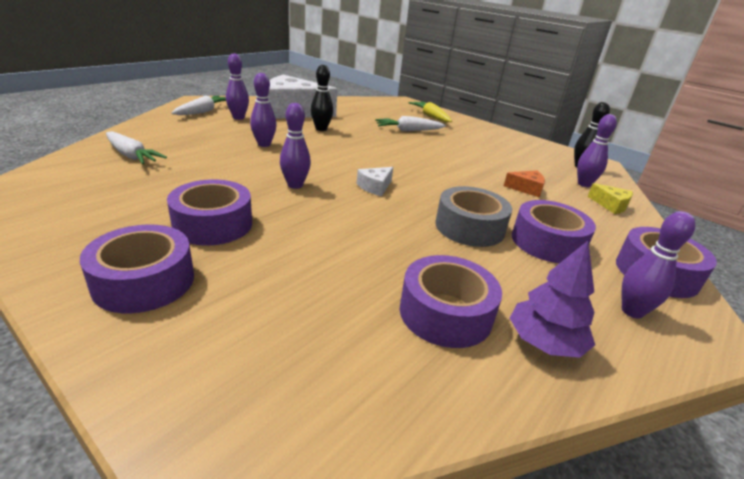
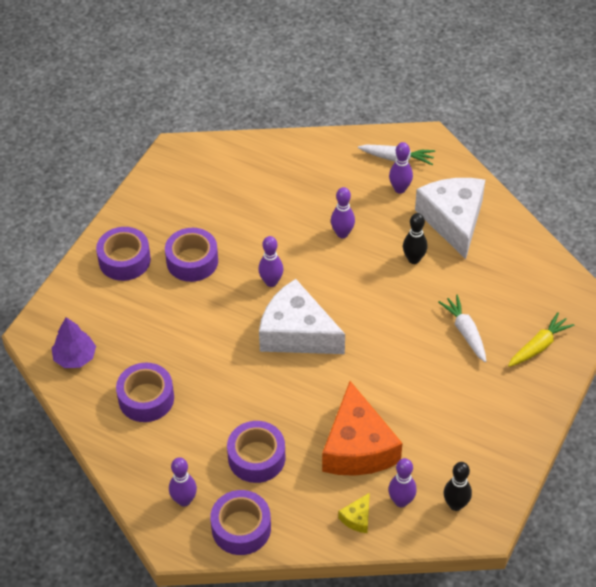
camera: 80 degrees right, 20 degrees up
white carrot [106,131,167,164] -> none
white cheese [357,167,393,196] -> white cheese [259,279,345,354], size x2.46
grey tape [435,186,512,247] -> none
orange cheese [504,170,545,197] -> orange cheese [322,381,402,476], size x2.46
purple tree [510,241,595,358] -> purple tree moved to [51,317,96,368]

